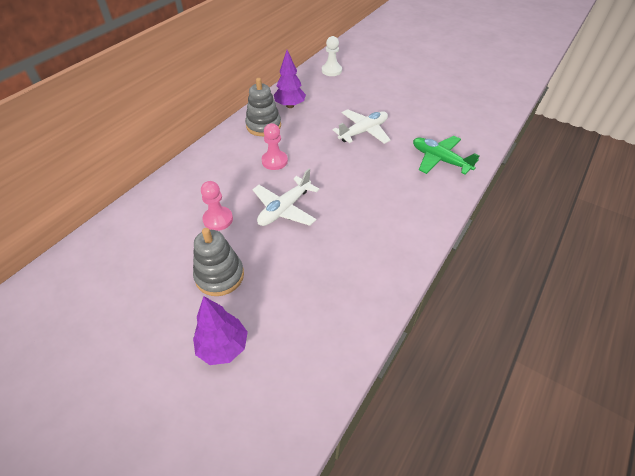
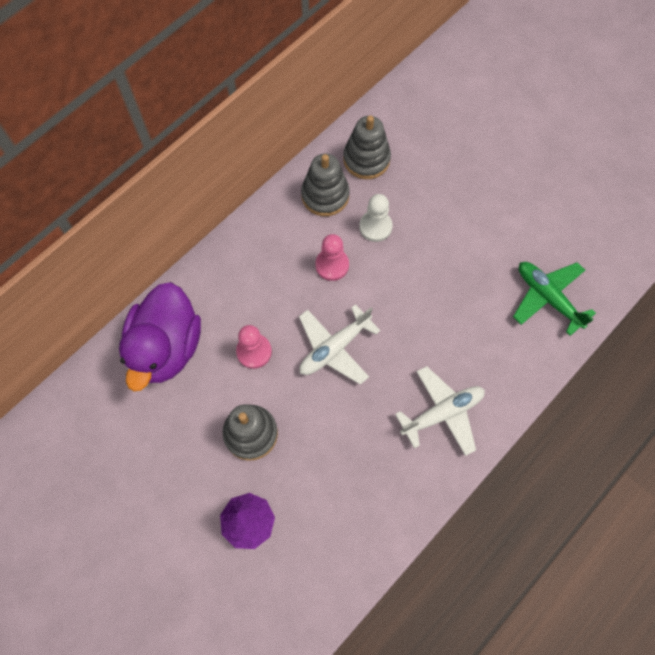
camera: 10 degrees right, 20 degrees up
purple tree [274,50,306,108] -> grey stacking toy [343,115,391,179]
white pawn [322,36,342,76] -> white pawn moved to [359,194,393,242]
white plane [333,109,391,144] -> white plane moved to [395,366,485,456]
none -> purple duck [119,282,201,392]

